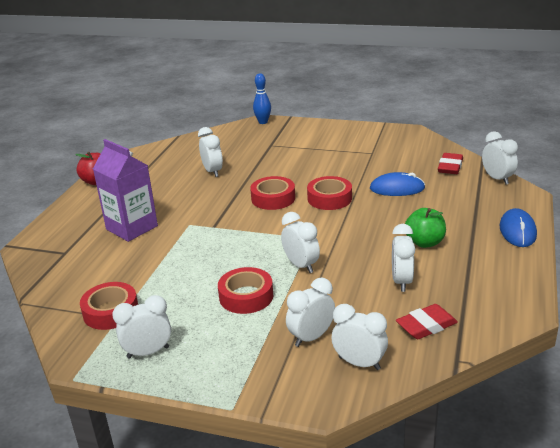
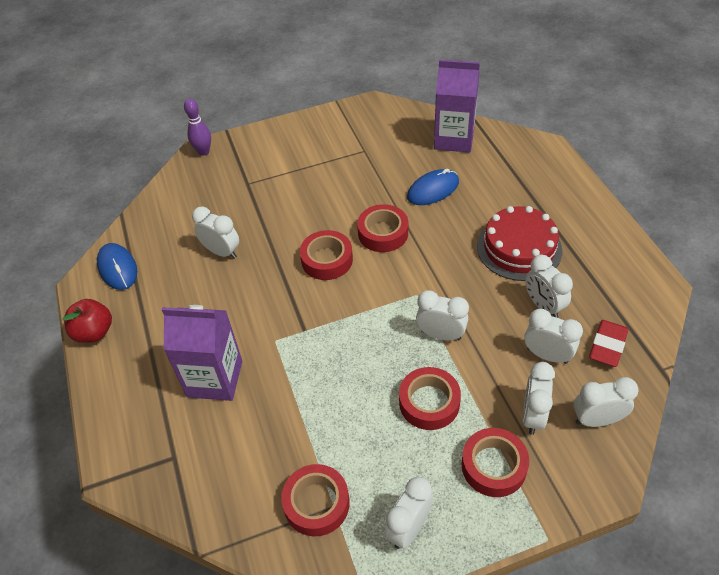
camera: 35 degrees left, 20 degrees up
blue bowling pin [253,73,271,124] -> purple bowling pin [184,99,211,156]
green apple [405,208,446,248] -> red cake [477,206,563,281]
red eraser [438,153,463,174] -> purple carton [434,60,480,153]
white clock [482,131,518,184] -> white clock moved to [524,309,583,364]
blue mouse [500,208,537,247] -> blue mouse moved to [97,243,137,290]
none -> red tape [461,428,529,497]

